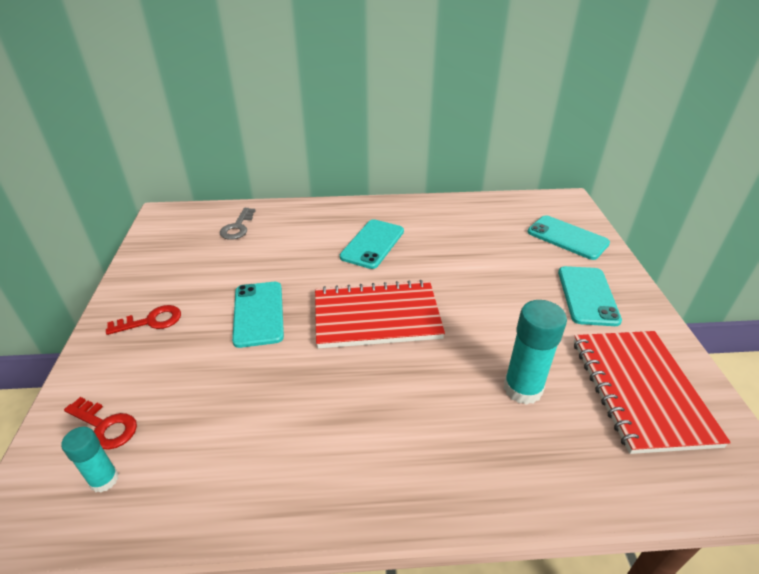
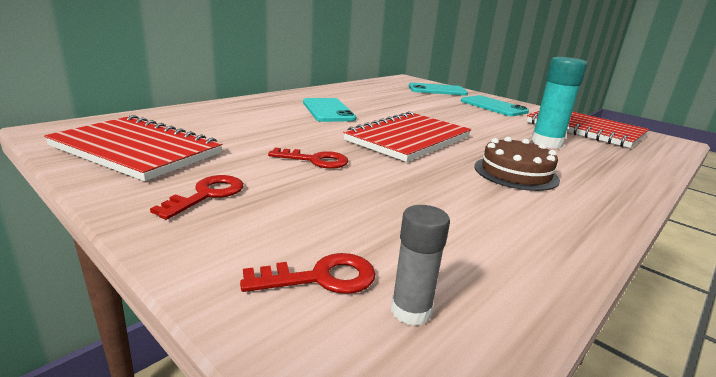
camera: 45 degrees left, 15 degrees down
turquoise glue stick [61,427,119,493] -> grey glue stick [391,205,450,326]
grey key [220,208,256,240] -> none
turquoise phone [232,282,284,348] -> red key [268,148,348,169]
none -> red notebook [44,115,223,181]
none -> brown cake [474,137,560,191]

